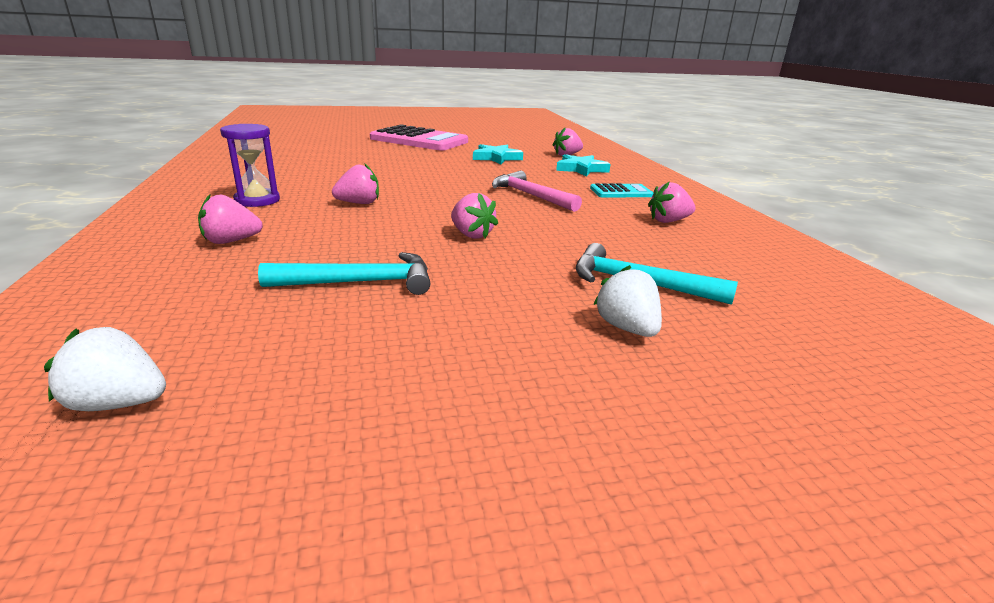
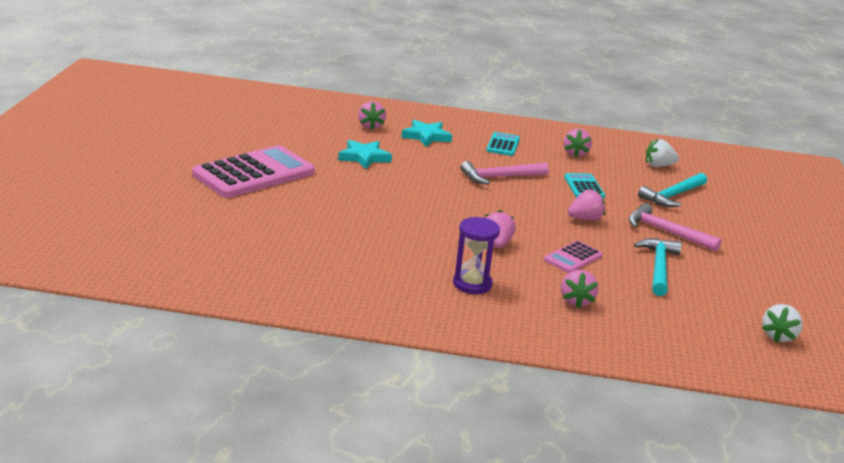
camera: 70 degrees left, 0 degrees up
white strawberry [593,265,662,337] -> white strawberry moved to [646,139,679,167]
none -> pink calculator [544,241,603,273]
none -> turquoise calculator [564,173,605,199]
none -> pink hammer [629,203,722,252]

